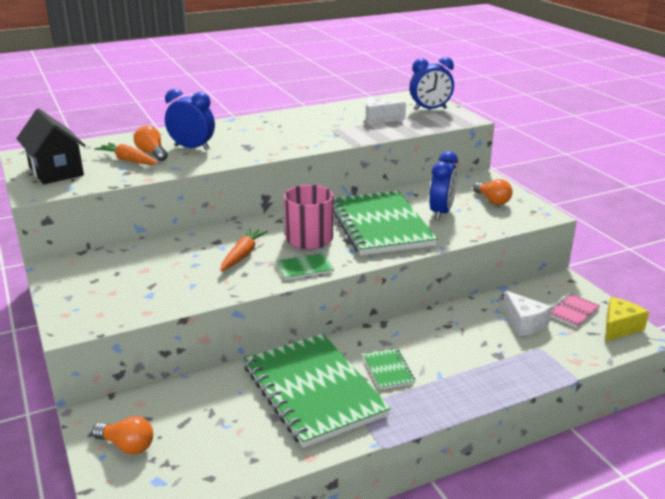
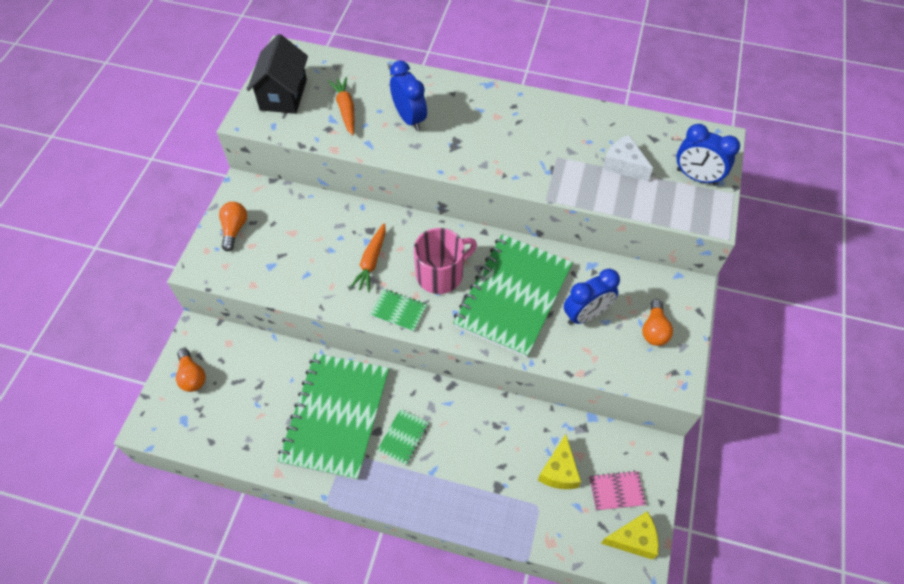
camera: 40 degrees right, 30 degrees up
orange light bulb [134,125,168,161] -> orange light bulb moved to [219,202,247,251]
orange carrot [220,228,268,271] -> orange carrot turned 135 degrees clockwise [350,223,386,292]
white cheese [503,291,552,336] -> yellow cheese [538,434,581,489]

